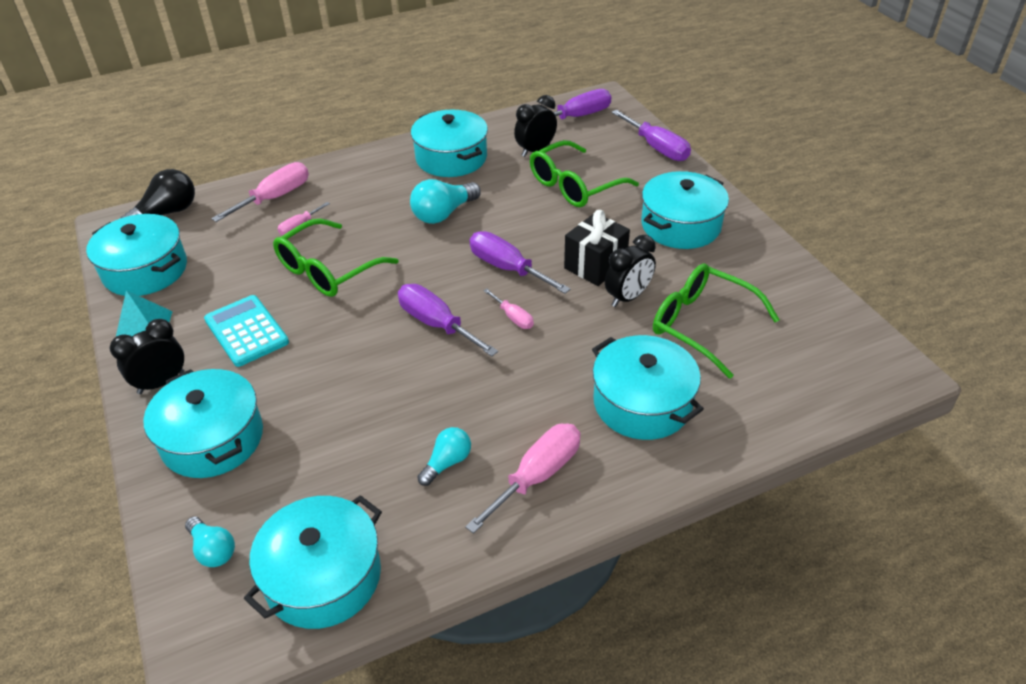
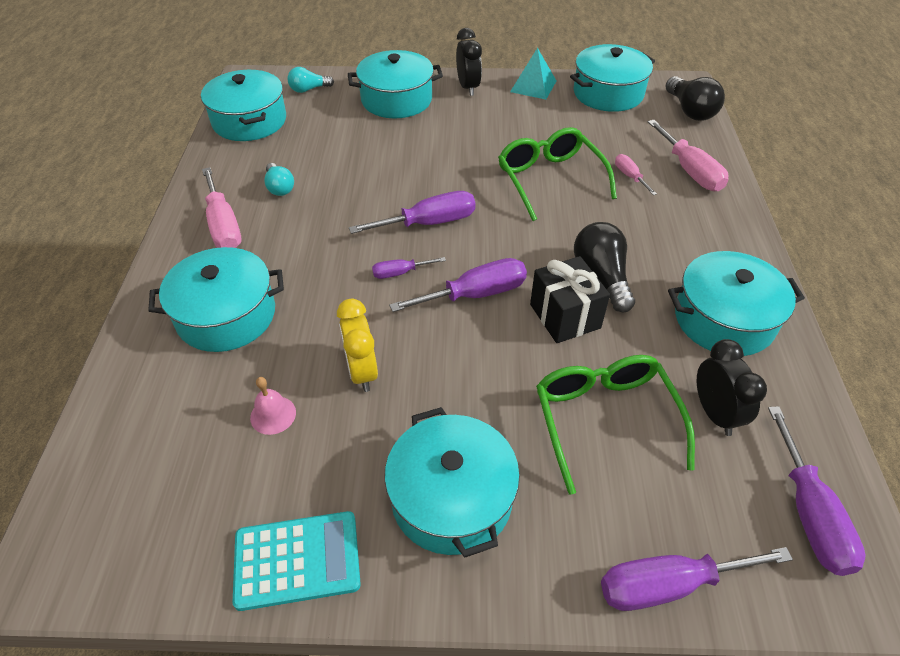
camera: 115 degrees right, 5 degrees up
turquoise calculator [204,295,289,367] -> turquoise calculator moved to [233,511,361,611]
turquoise light bulb [410,179,481,224] -> black light bulb [574,222,635,313]
pink screwdriver [483,288,534,329] -> purple screwdriver [372,257,446,279]
black gift [564,210,630,286] -> black gift moved to [530,256,610,343]
black clock [605,235,656,307] -> yellow clock [337,299,378,392]
green glasses [653,263,780,379] -> pink bell [250,377,296,435]

